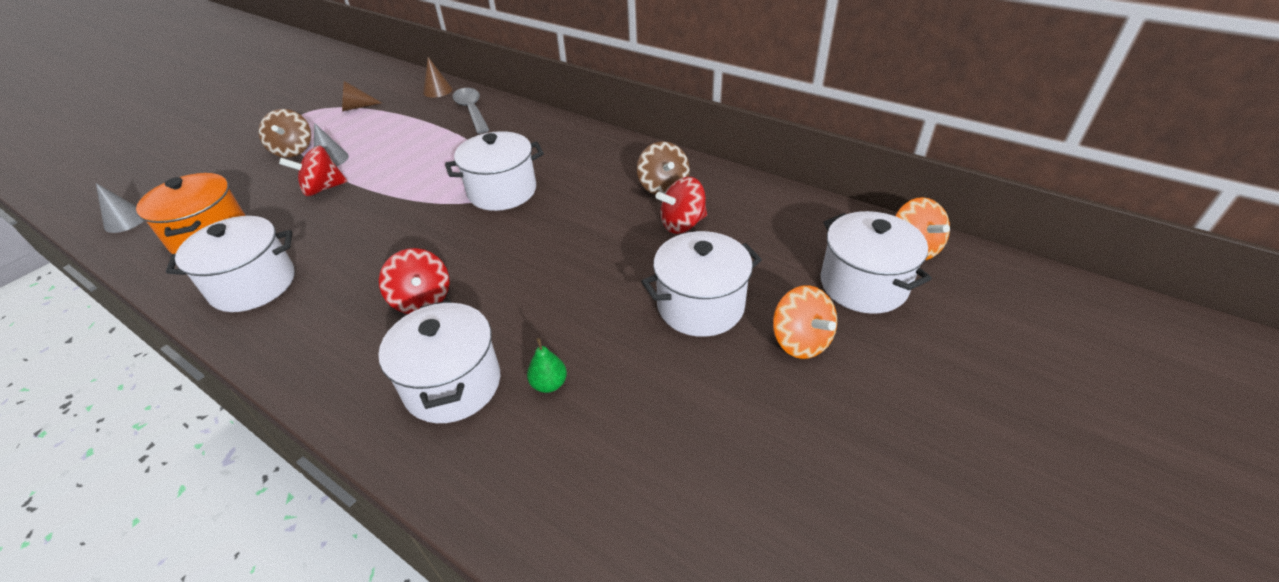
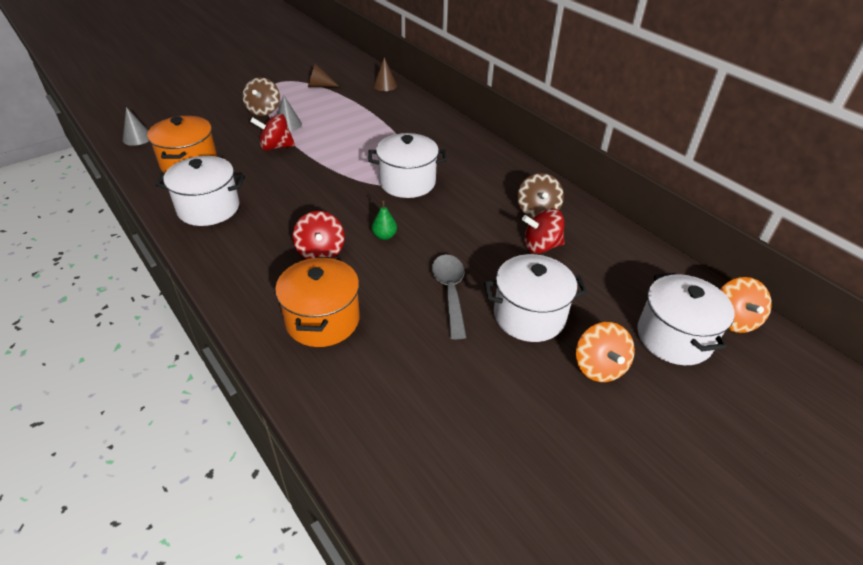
camera: 15 degrees right, 0 degrees up
white pot [378,300,500,423] -> orange pot [275,257,360,347]
grey spoon [452,88,489,134] -> grey spoon moved to [432,255,466,339]
green pear [527,338,567,393] -> green pear moved to [372,200,397,240]

